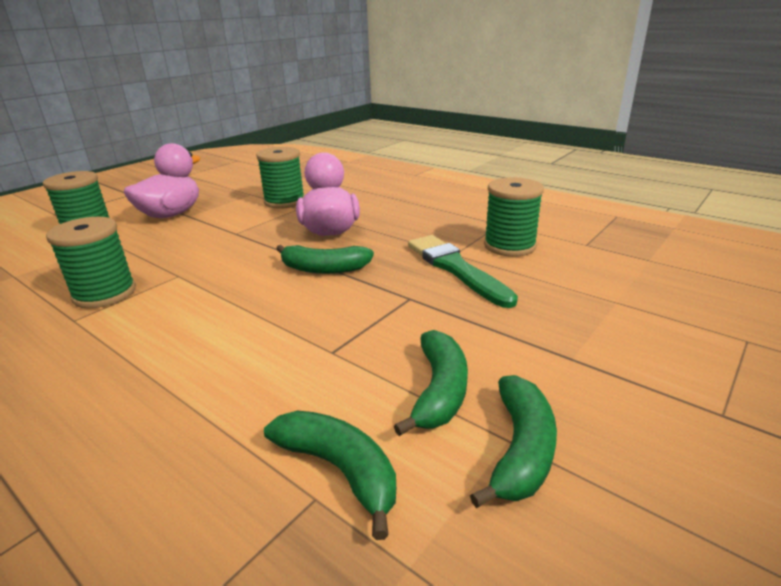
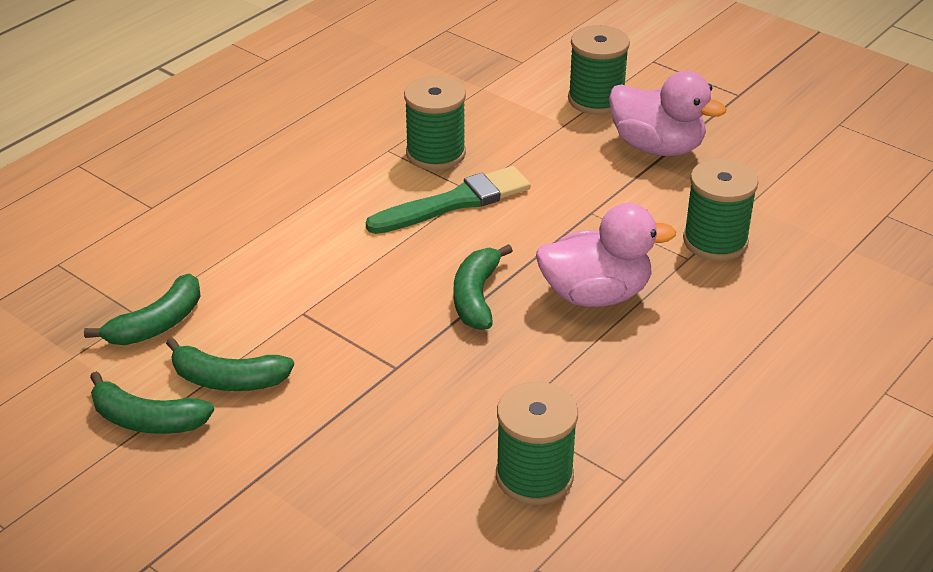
camera: 90 degrees right, 10 degrees up
green brush [408,235,518,308] -> green brush moved to [366,166,531,234]

